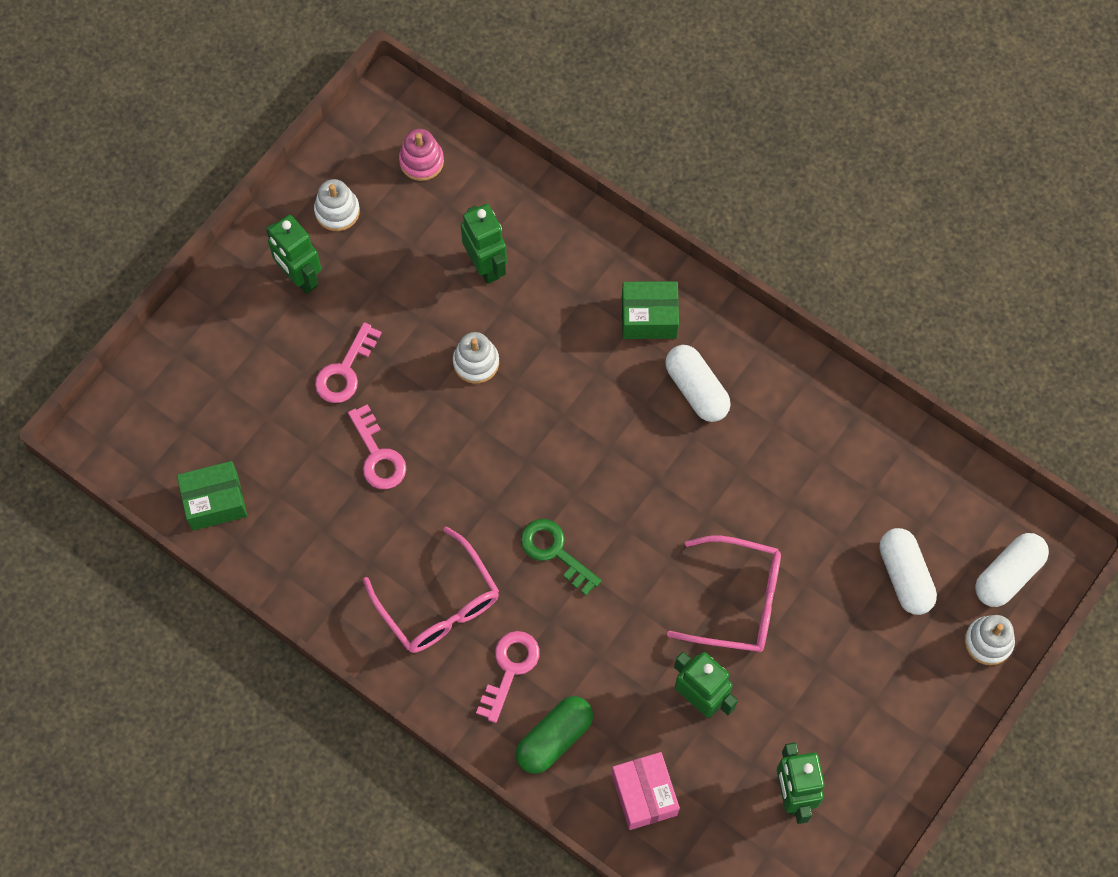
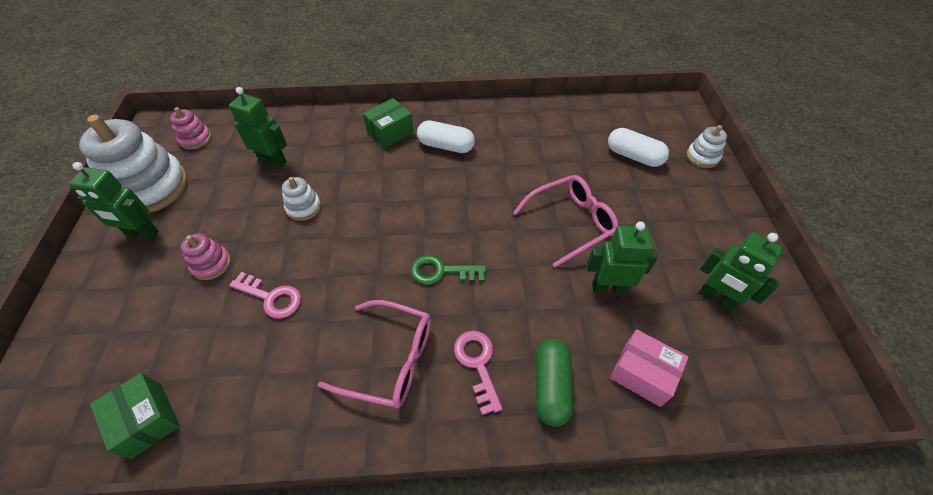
camera: 40 degrees left, 15 degrees down
green box [177,461,247,530] -> green box turned 75 degrees counterclockwise [90,373,180,459]
white stacking toy [314,179,360,231] -> white stacking toy [79,115,188,213], size x2.13
pink key [315,322,382,403] -> pink stacking toy [181,233,231,280]
white capsule [975,533,1049,607] -> none

